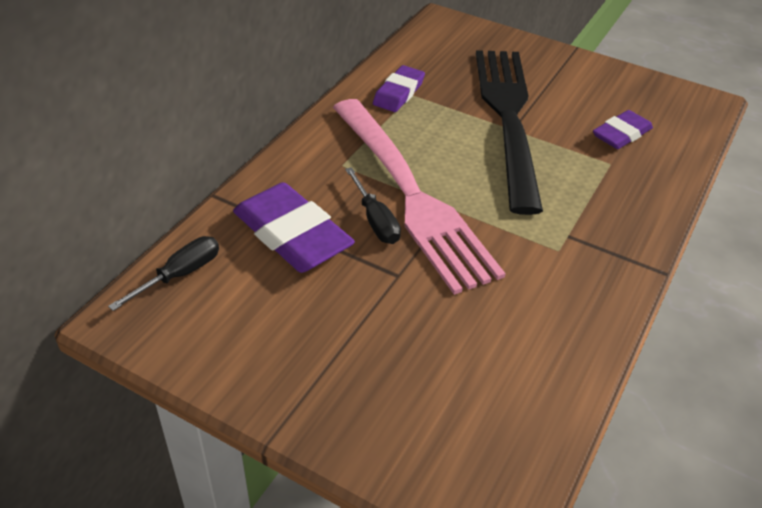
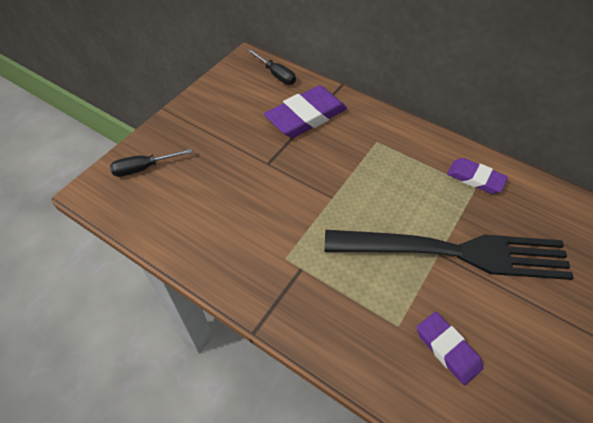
camera: 95 degrees right, 10 degrees up
pink fork [333,99,506,295] -> none
black screwdriver [345,167,401,244] -> black screwdriver moved to [110,149,192,177]

